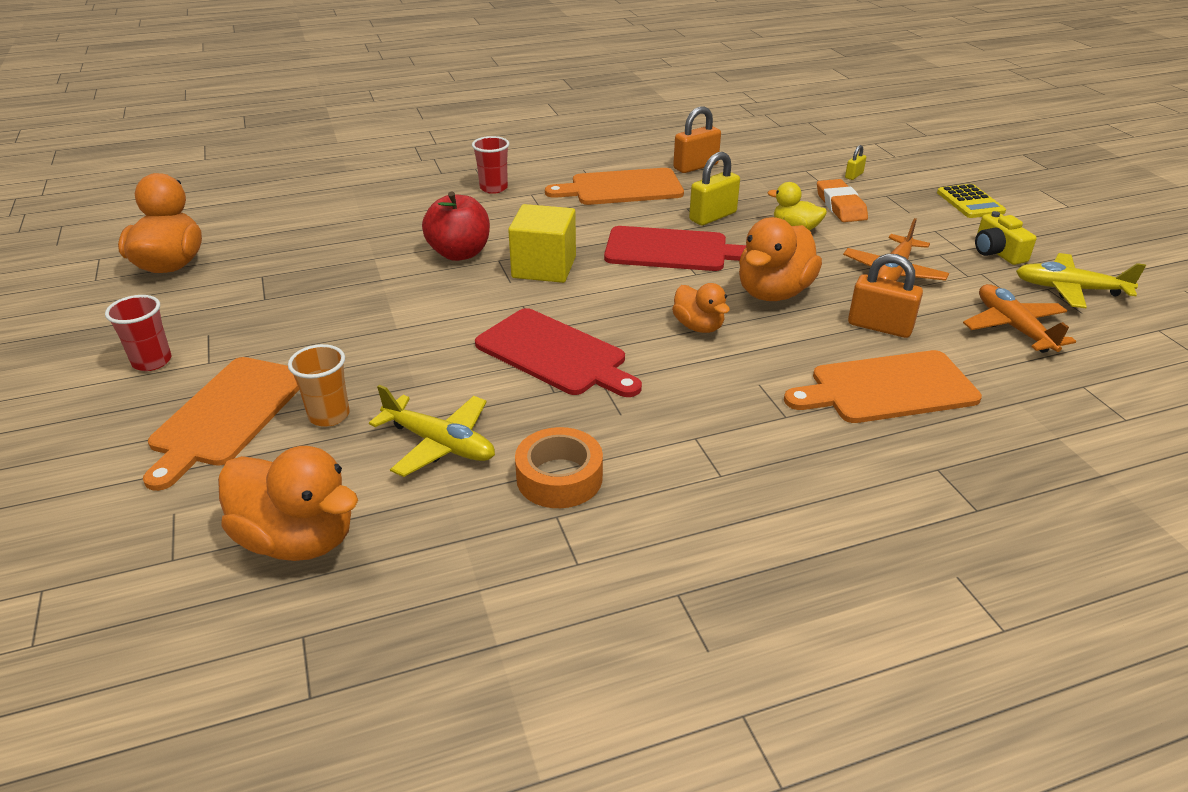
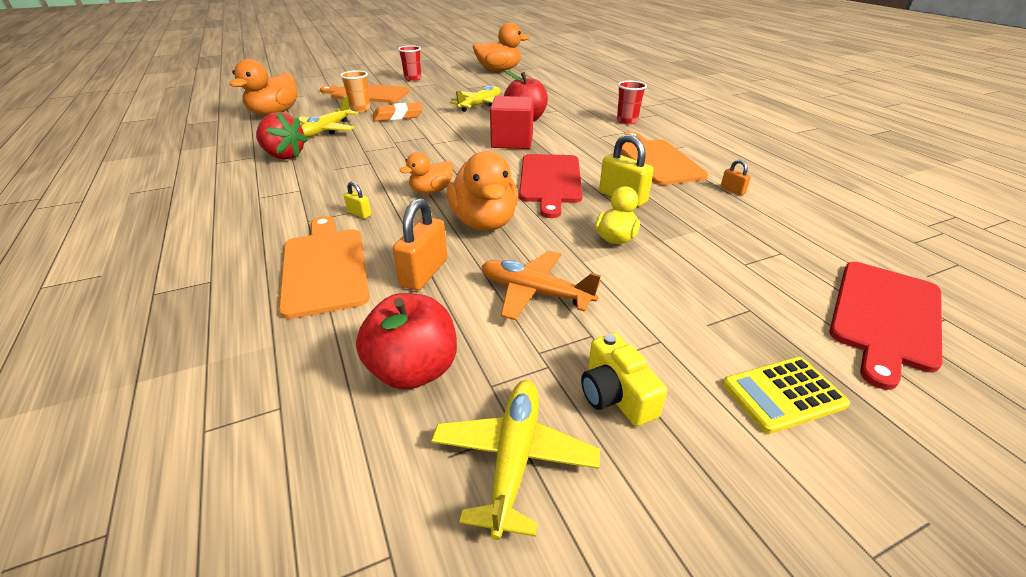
camera: 85 degrees right, 0 degrees up
red cutting board [475,308,642,397] -> red cutting board moved to [829,262,942,390]
yellow cube [508,204,576,283] -> red cube [490,96,534,149]
orange tape [515,427,603,508] -> red strawberry [256,112,308,160]
orange padlock [673,106,721,173] -> orange padlock [721,160,751,195], size x0.51
orange duck [739,217,822,301] -> orange duck turned 135 degrees counterclockwise [447,151,518,230]
orange eraser [817,179,868,222] -> orange eraser moved to [373,102,423,121]
yellow padlock [845,145,866,180] -> yellow padlock moved to [344,182,371,219]
orange plane [963,284,1076,353] -> red apple [356,293,457,390]
yellow camera [975,211,1037,265] -> yellow camera turned 90 degrees counterclockwise [581,333,667,426]
none -> yellow plane [450,86,501,112]

